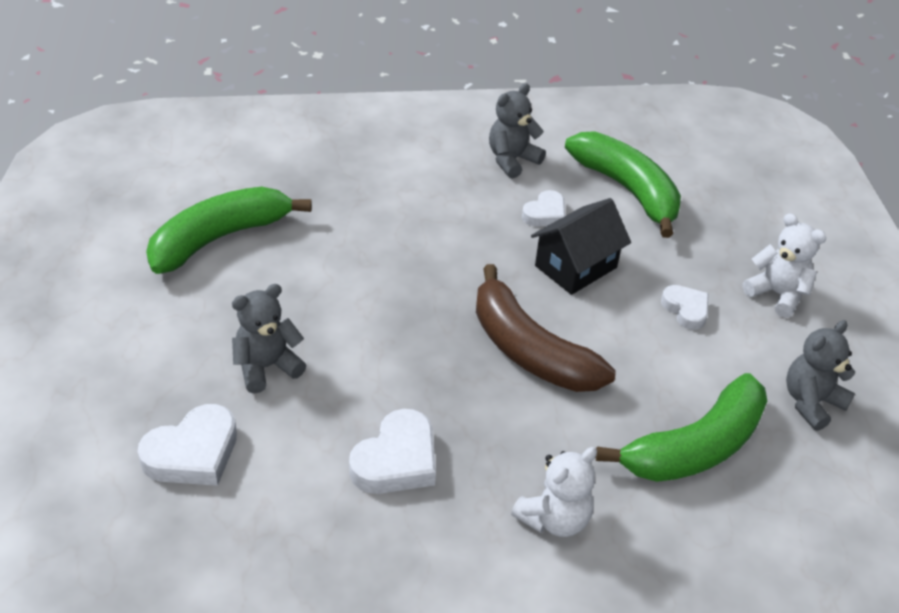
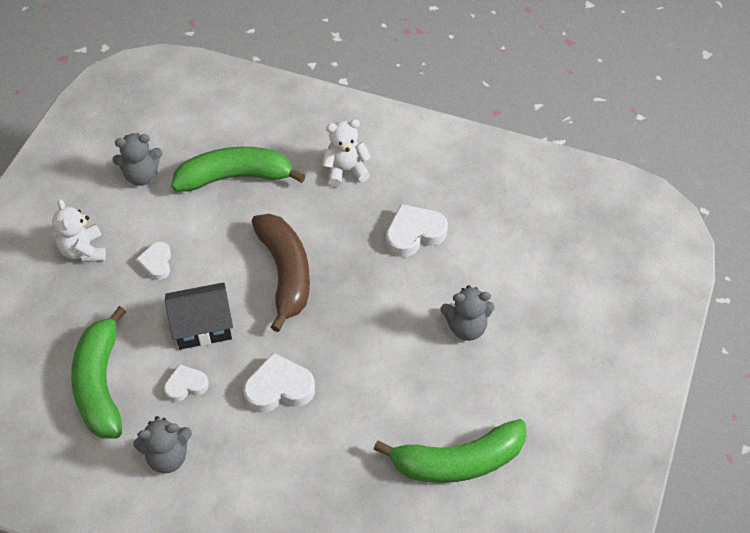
camera: 150 degrees left, 10 degrees up
white heart [138,404,237,486] -> white heart moved to [243,352,315,413]

